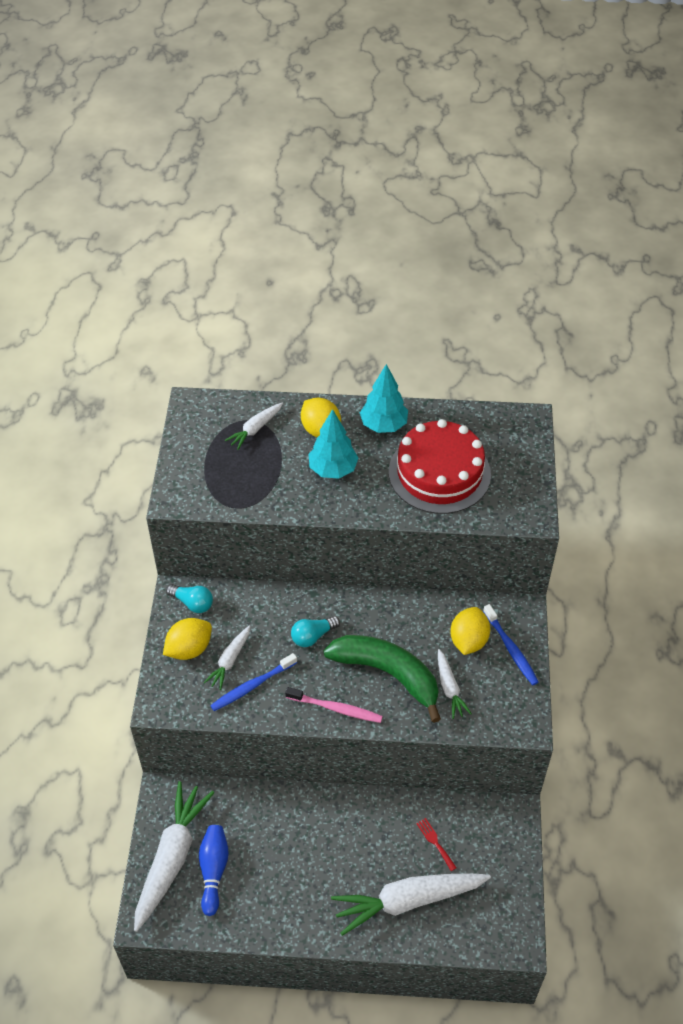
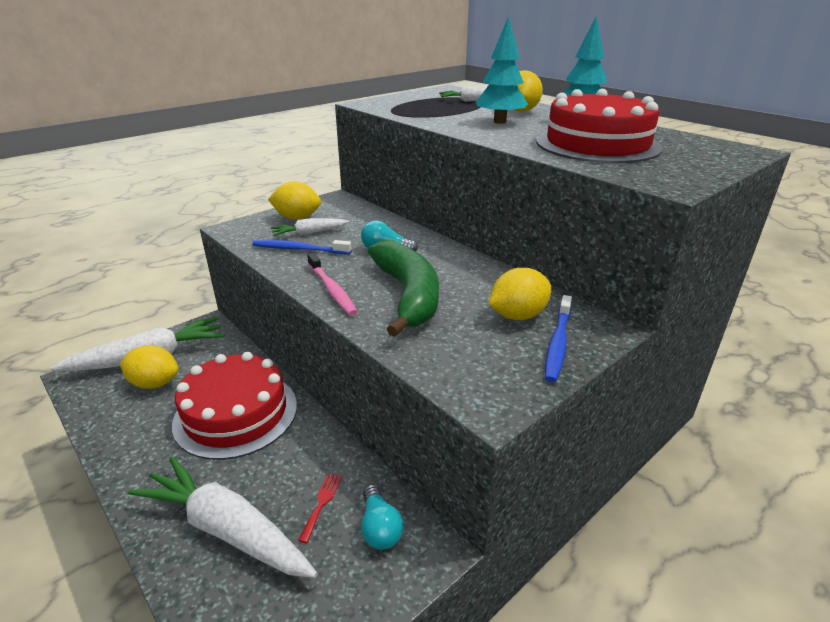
camera: 45 degrees right, 20 degrees down
turquoise light bulb [166,584,213,613] -> turquoise light bulb moved to [361,484,404,550]
blue bowling pin [199,825,229,916] -> yellow lemon [120,345,179,389]
white carrot [438,649,472,719] -> none
none -> red cake [172,352,297,460]

